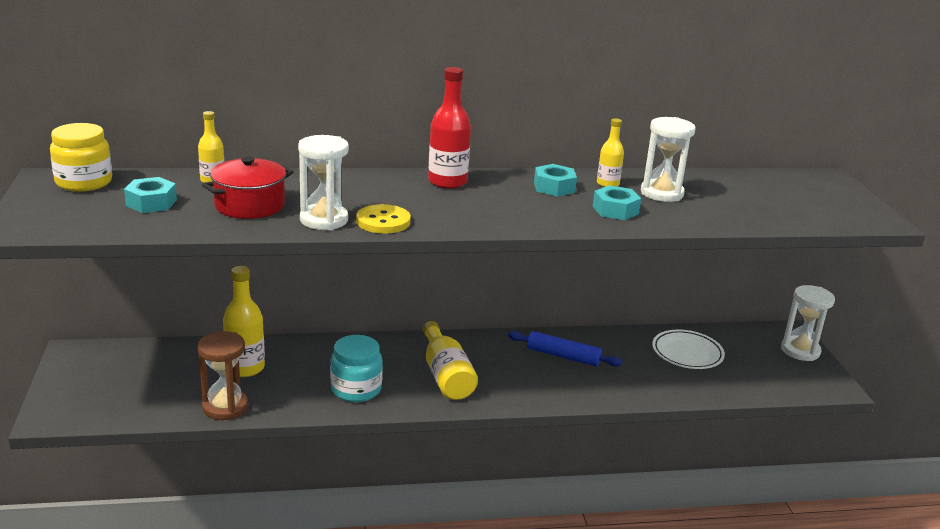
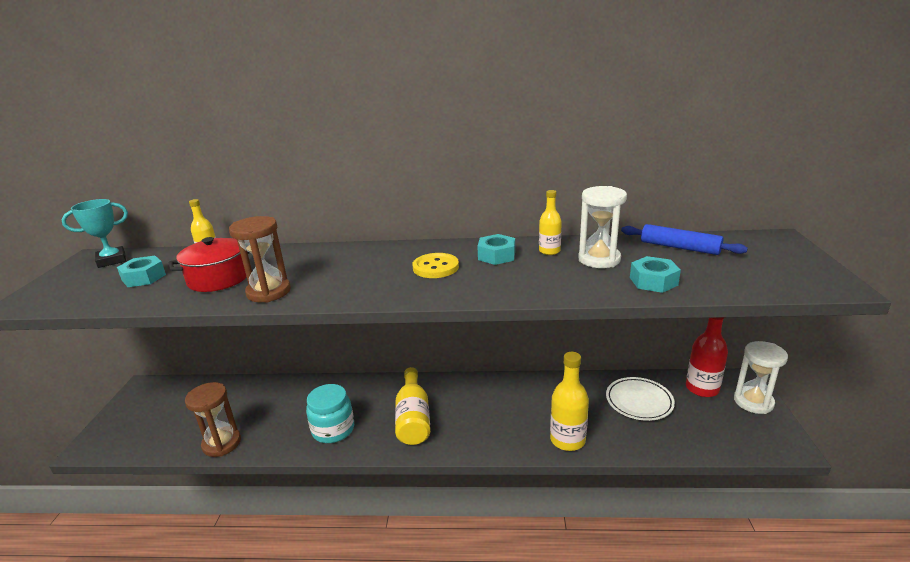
camera: 15 degrees right, 0 degrees up
yellow jar [50,123,112,192] -> turquoise trophy [61,199,128,268]
yellow bottle [223,266,265,377] -> yellow bottle moved to [550,352,589,451]
white hourglass [298,135,349,230] -> brown hourglass [229,216,291,303]
yellow button [356,204,410,234] -> yellow button moved to [413,253,459,278]
red bottle [428,67,471,189] -> red bottle moved to [686,317,728,397]
blue rolling pin [508,331,622,366] -> blue rolling pin moved to [621,224,748,255]
turquoise nut [593,185,641,220] -> turquoise nut moved to [630,256,681,293]

